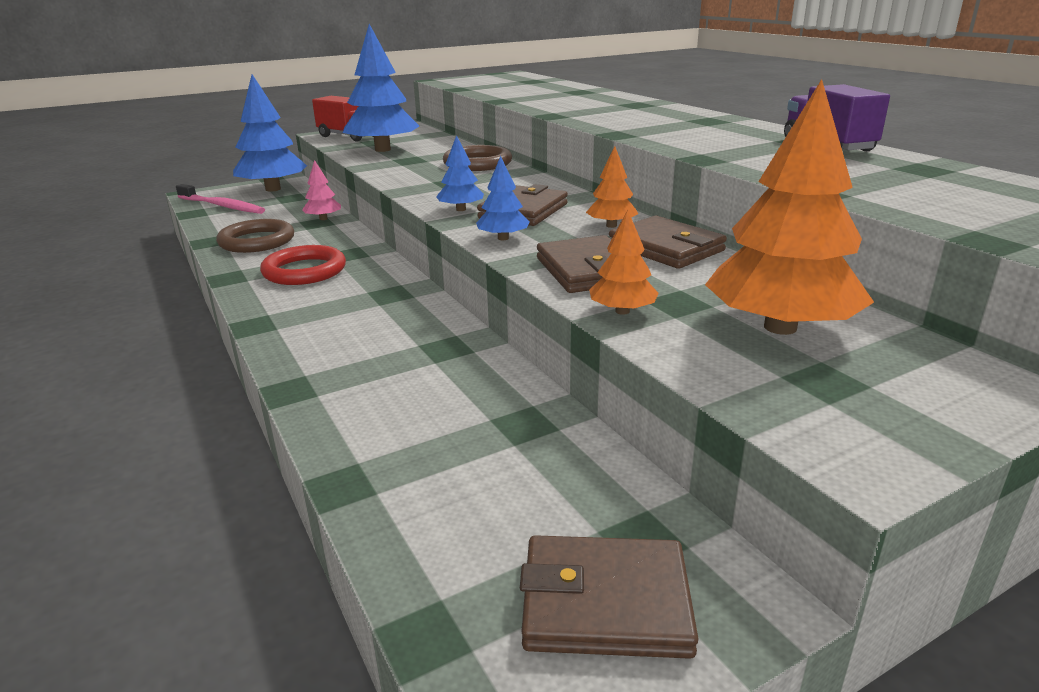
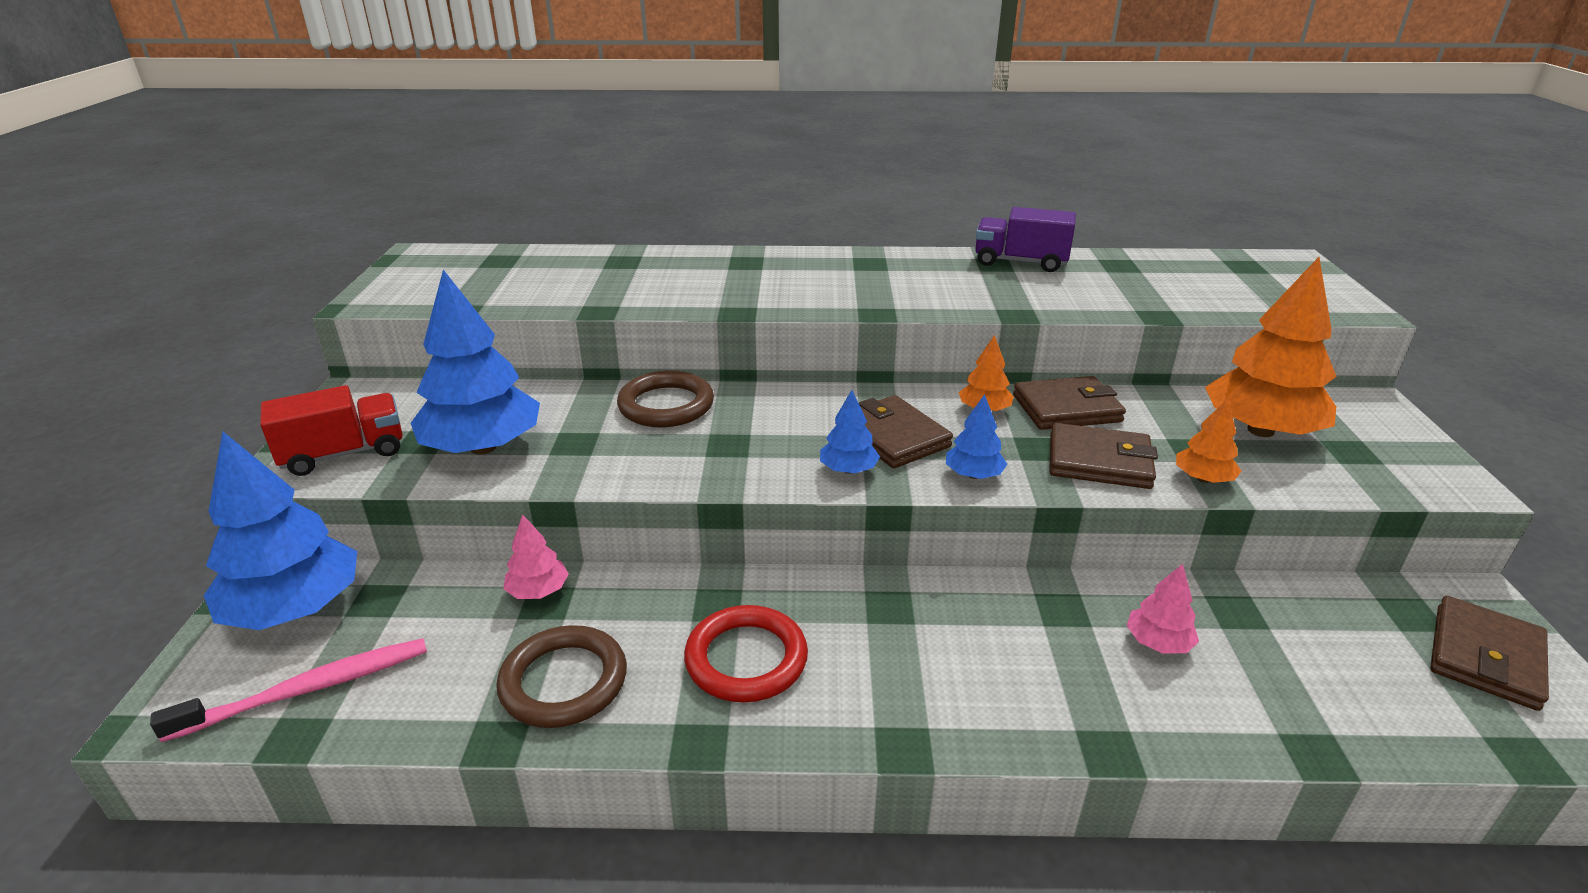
camera: 60 degrees left, 5 degrees up
none -> pink tree [1127,564,1199,654]

